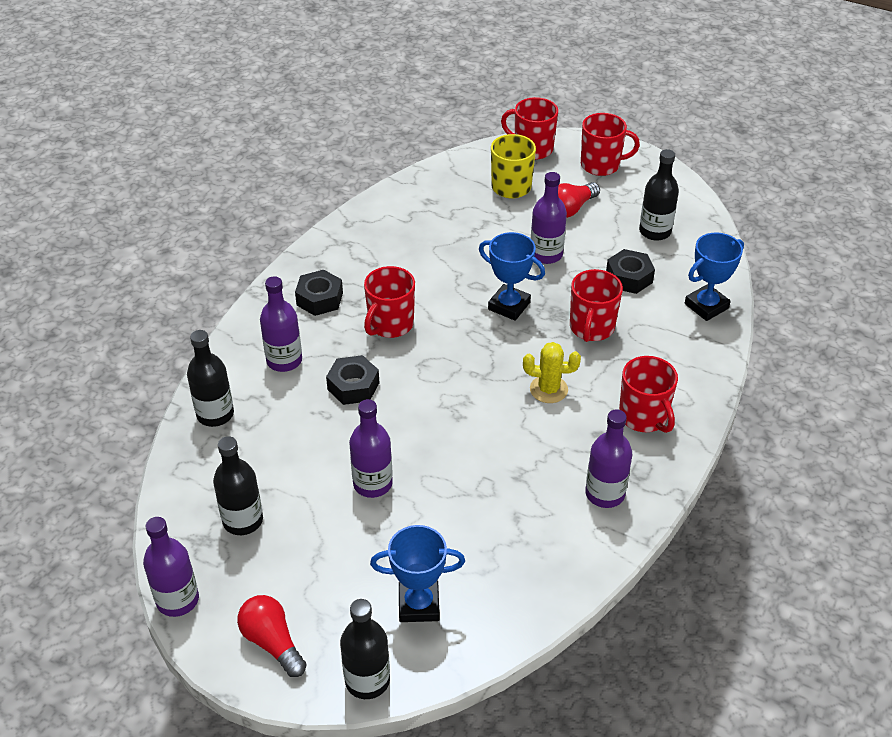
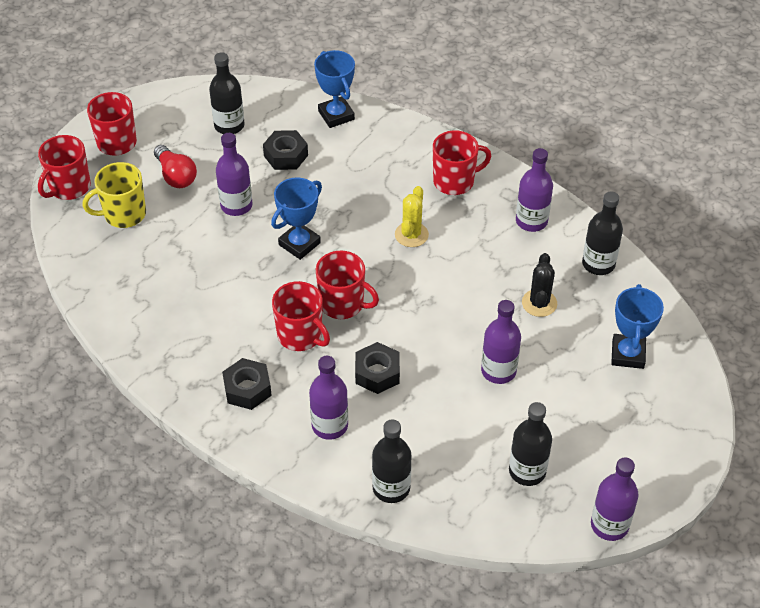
camera: 80 degrees left, 5 degrees up
red light bulb [237,595,307,677] -> none
black bottle [340,599,390,699] -> black bottle moved to [582,191,623,275]
red mug [570,269,623,342] -> red mug moved to [315,251,379,319]
none -> black cactus [522,253,557,317]

